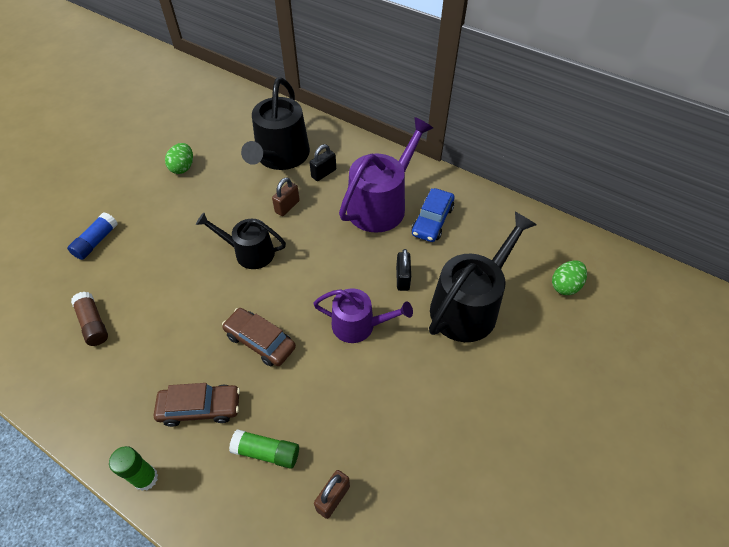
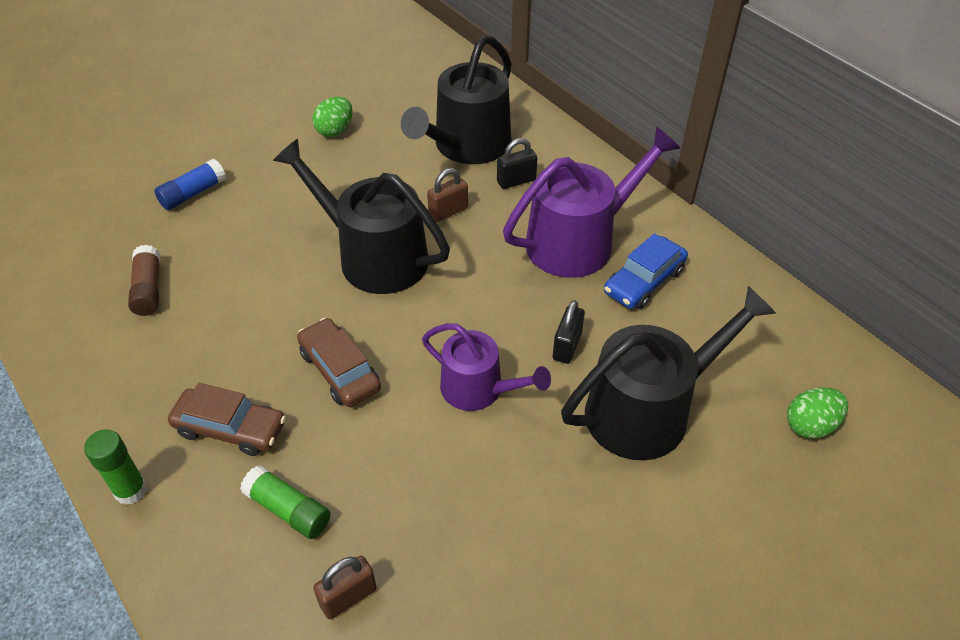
camera: 20 degrees right, 5 degrees down
black watering can [196,213,286,269] -> black watering can [273,139,450,294], size x1.61

